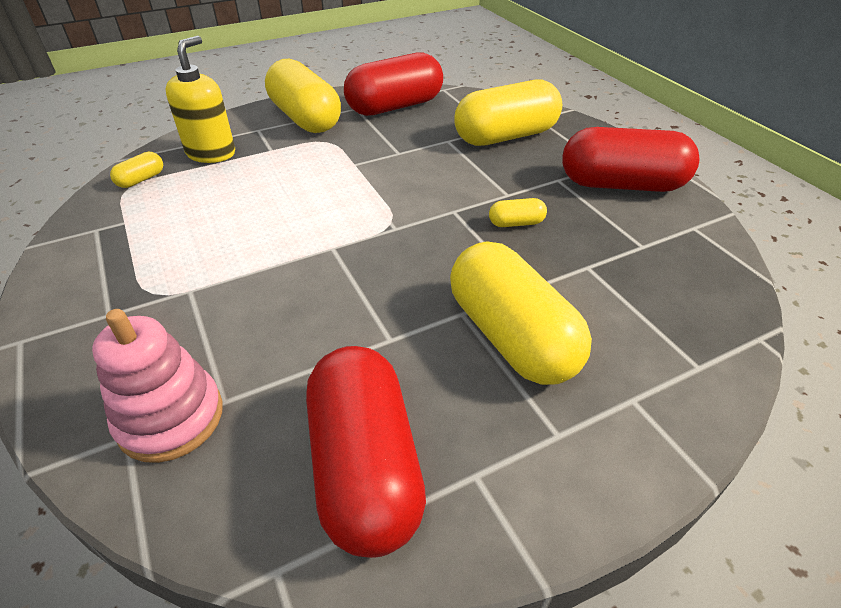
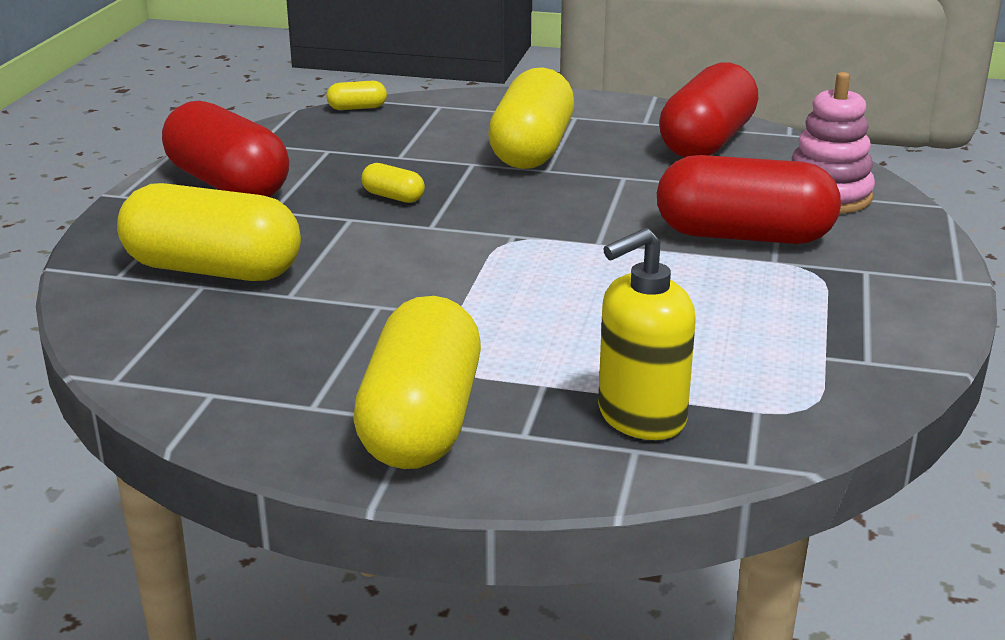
camera: 140 degrees left, 15 degrees down
yellow capsule [110,152,163,188] -> yellow capsule moved to [326,81,387,110]
red capsule [344,52,443,116] -> red capsule moved to [657,155,841,244]

